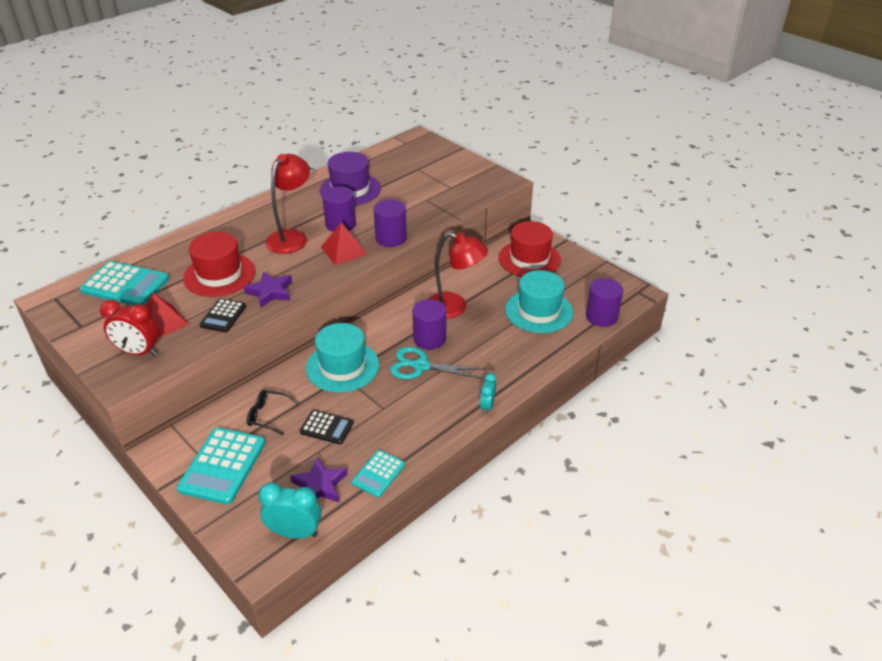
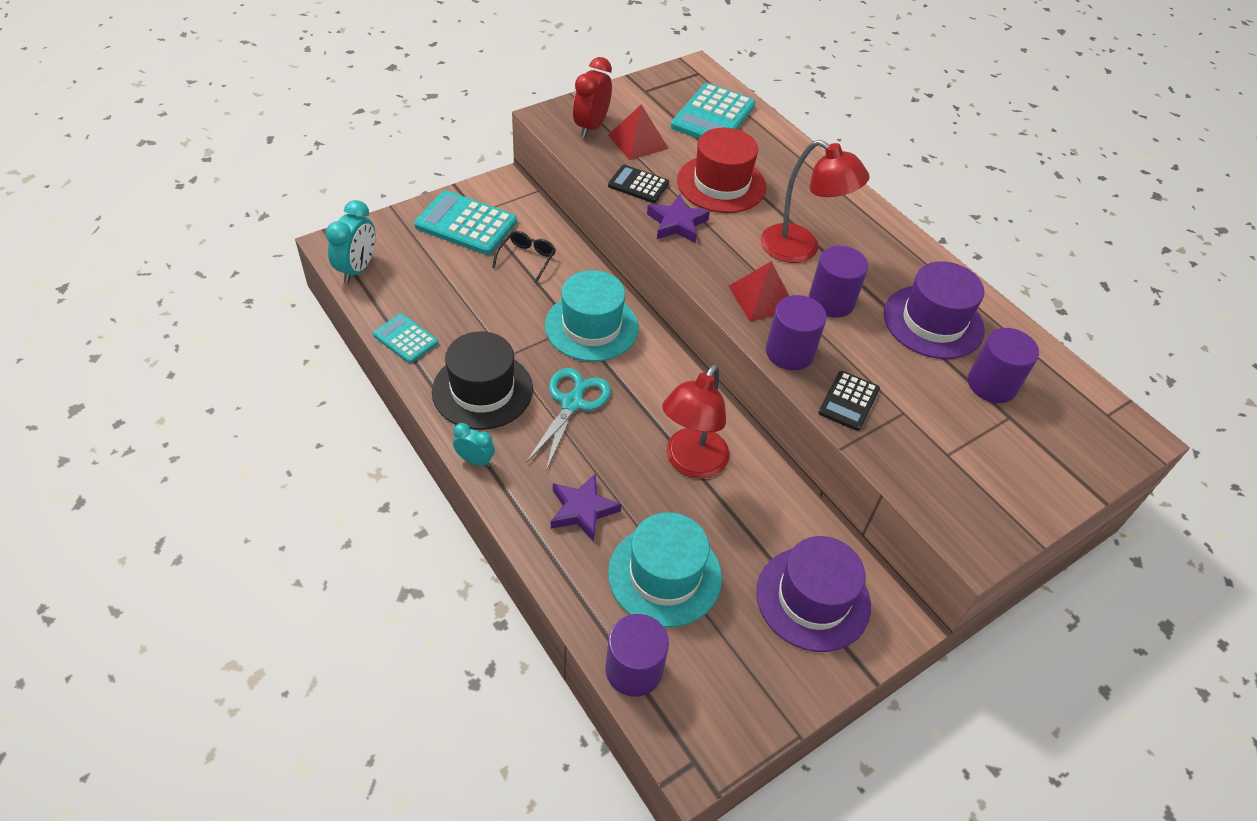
camera: 95 degrees right, 10 degrees up
purple star [290,456,348,502] -> purple star moved to [551,473,622,542]
black calculator [300,410,354,444] -> black calculator moved to [818,371,880,431]
purple cylinder [412,299,446,350] -> purple cylinder moved to [968,328,1039,403]
red hat [498,221,561,277] -> purple hat [756,536,871,652]
none -> black hat [432,331,533,430]

